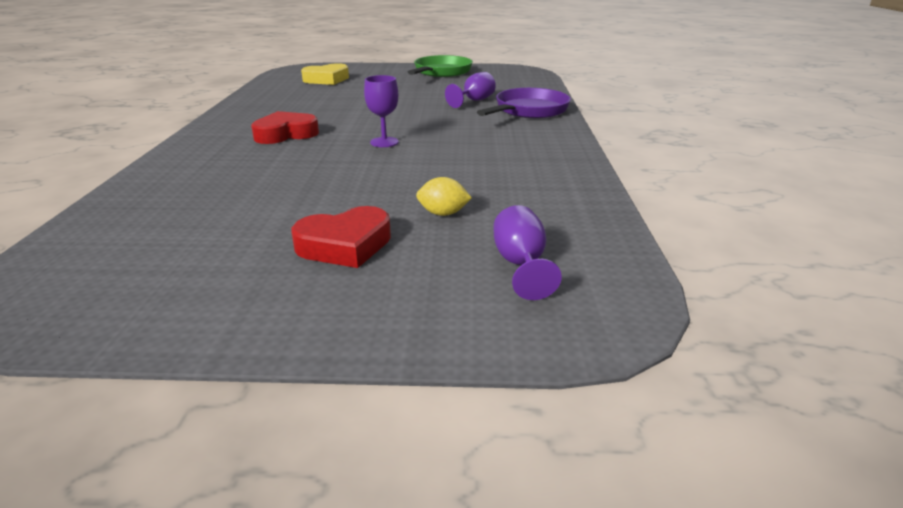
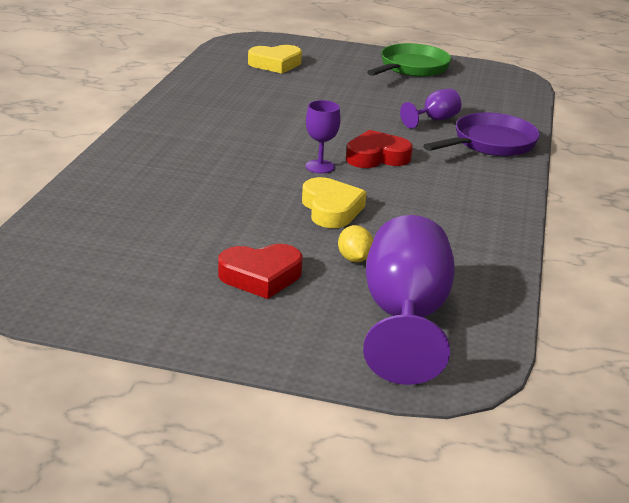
camera: 10 degrees right, 0 degrees up
red heart [251,111,319,144] -> red heart moved to [346,130,413,168]
yellow lemon [416,177,472,216] -> yellow lemon turned 60 degrees clockwise [338,225,373,262]
purple goblet [493,205,562,300] -> purple goblet [363,215,455,385], size x2.01
none -> yellow heart [302,177,366,228]

